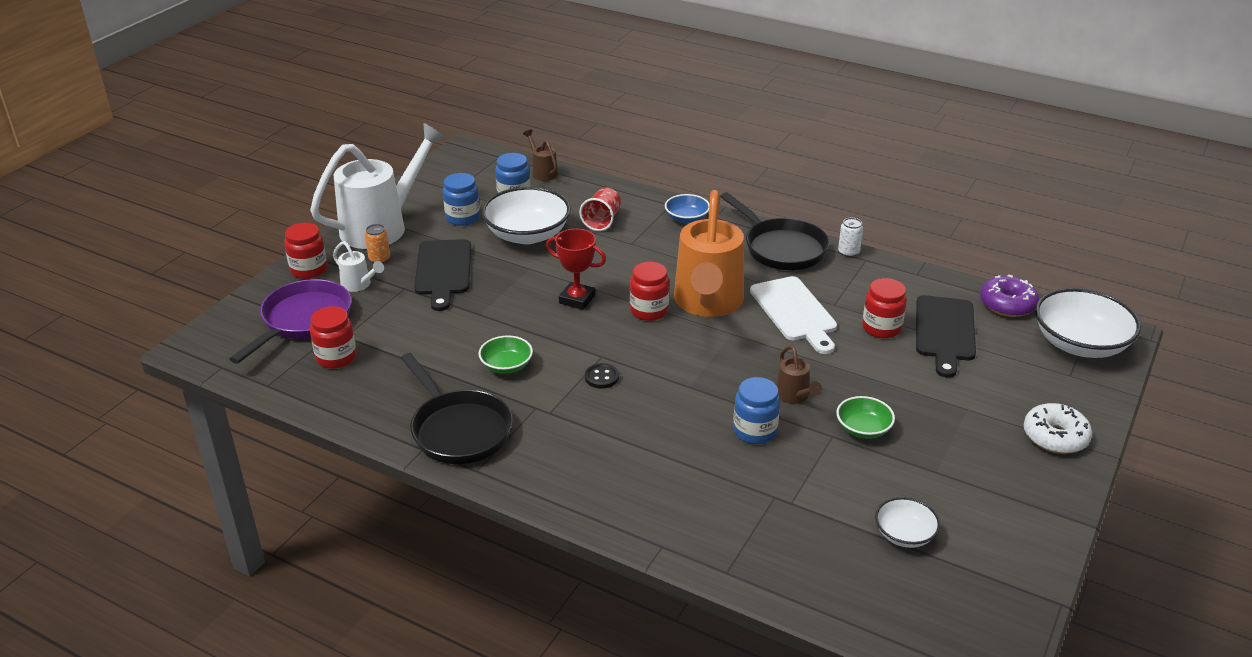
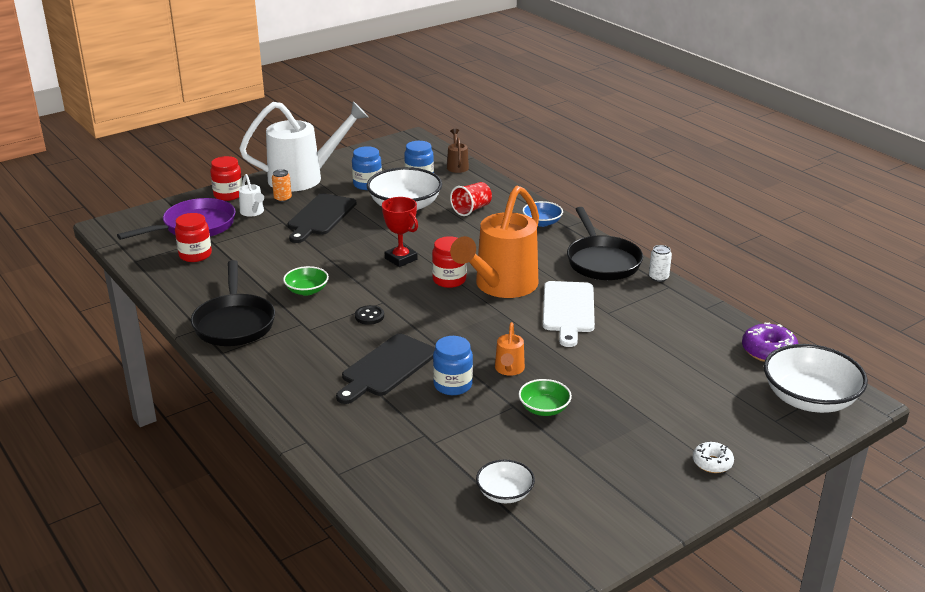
camera: 25 degrees right, 5 degrees down
brown watering can [776,345,822,404] -> orange watering can [495,322,525,376]
red jar [862,278,907,338] -> none
black cutting board [916,295,976,378] -> black cutting board moved to [336,334,435,404]
white donut [1024,403,1092,454] -> white donut [693,442,734,473], size x0.64

